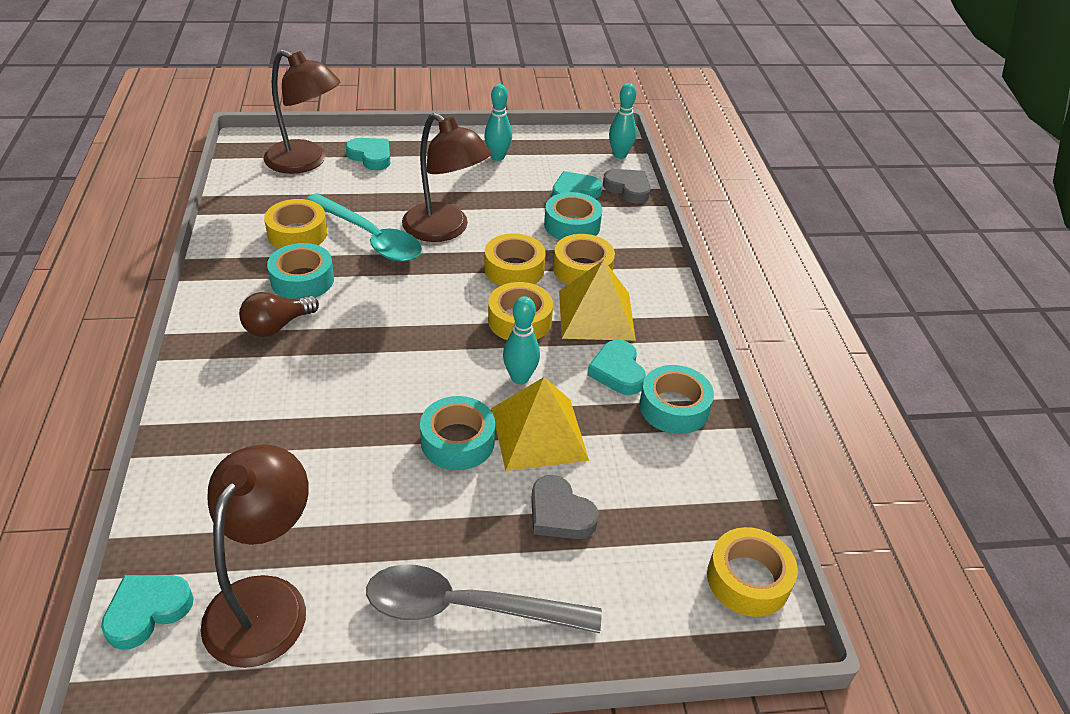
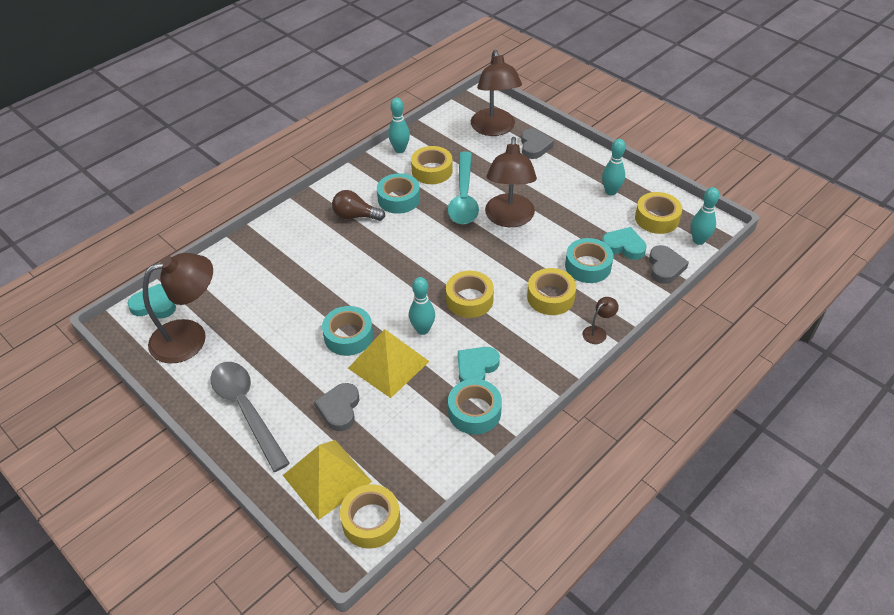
camera: 55 degrees right, 5 degrees up
turquoise heart [346,138,390,171] -> grey heart [521,128,554,159]
yellow tape [484,233,546,286] -> yellow tape moved to [635,192,682,234]
yellow pyramid [559,260,636,341] -> yellow pyramid moved to [283,440,372,520]
none -> turquoise bowling pin [388,98,410,153]
none -> brown lamp [582,297,619,344]

